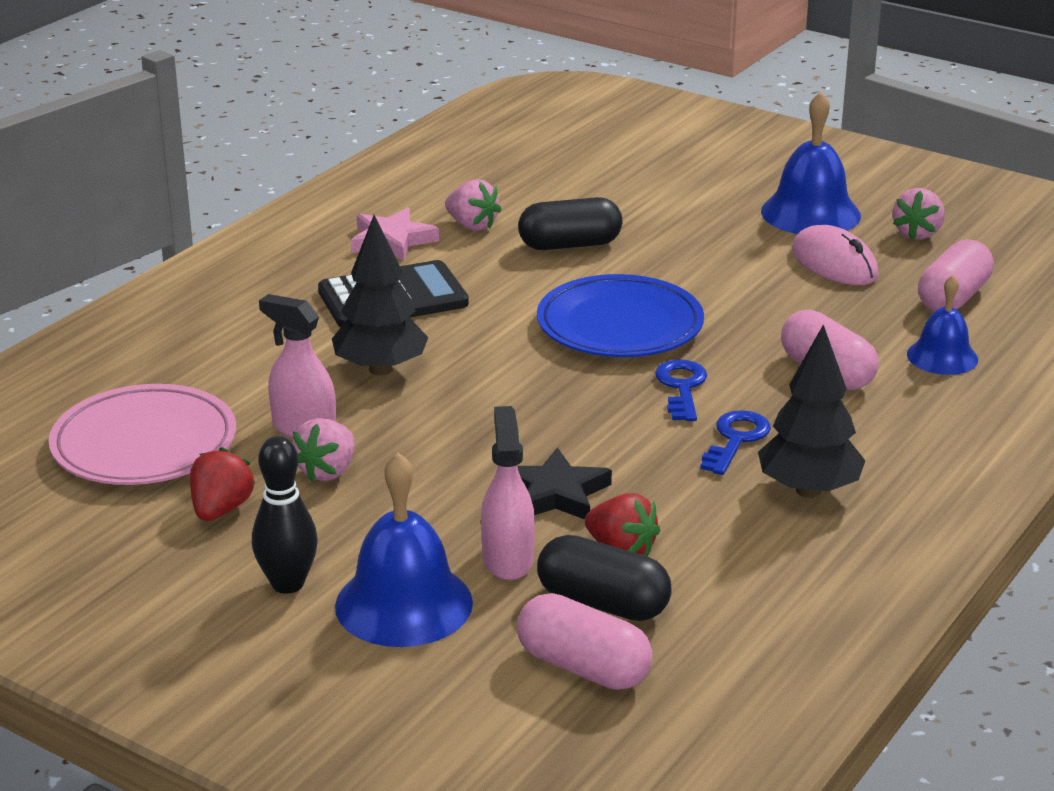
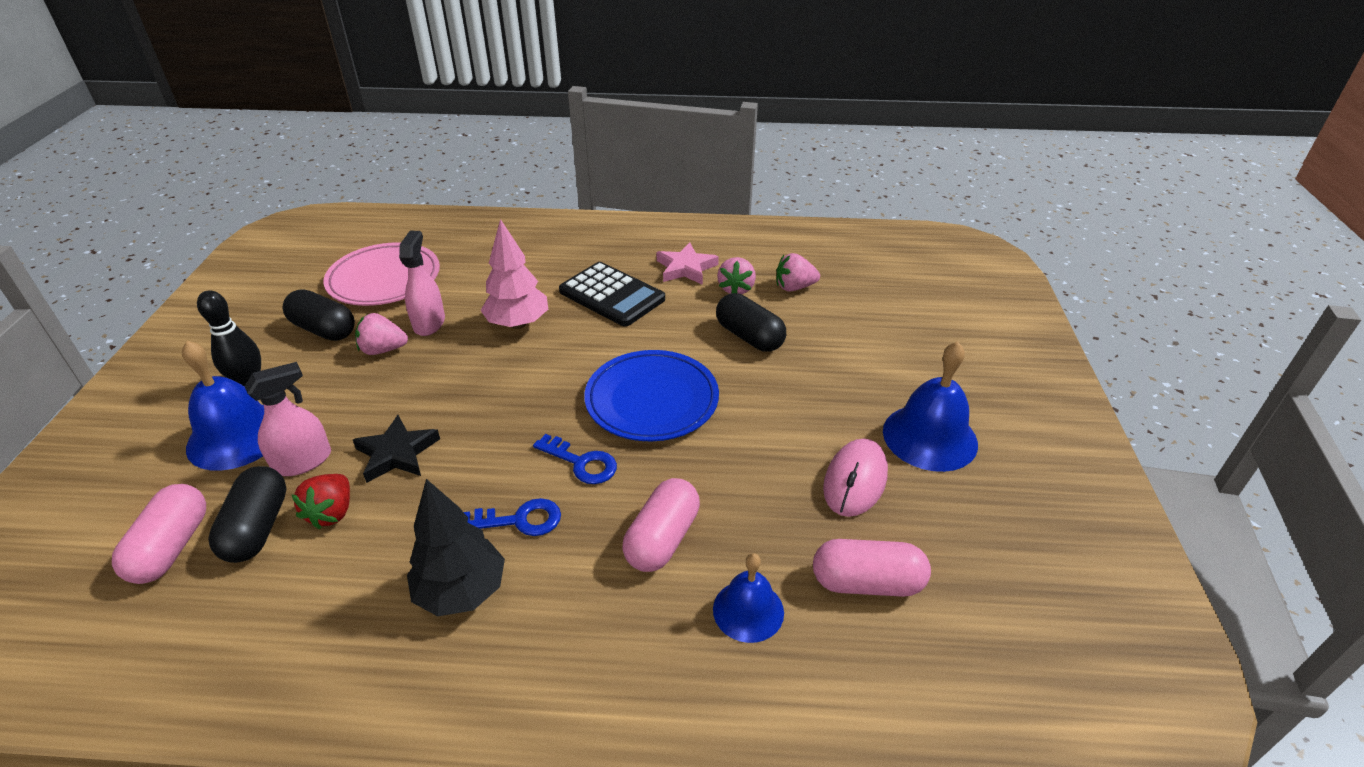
camera: 60 degrees right, 10 degrees up
red strawberry [190,447,255,521] -> black capsule [283,289,355,341]
black tree [332,215,429,376] -> pink tree [480,219,548,329]
blue key [655,359,707,421] -> blue key turned 60 degrees clockwise [533,434,617,484]
pink strawberry [893,188,945,240] -> pink strawberry moved to [777,253,820,291]

